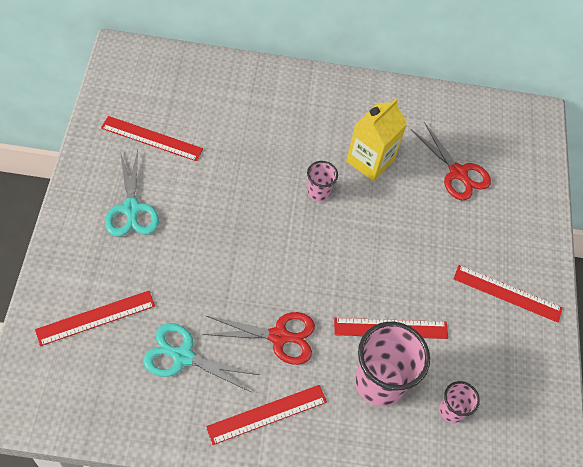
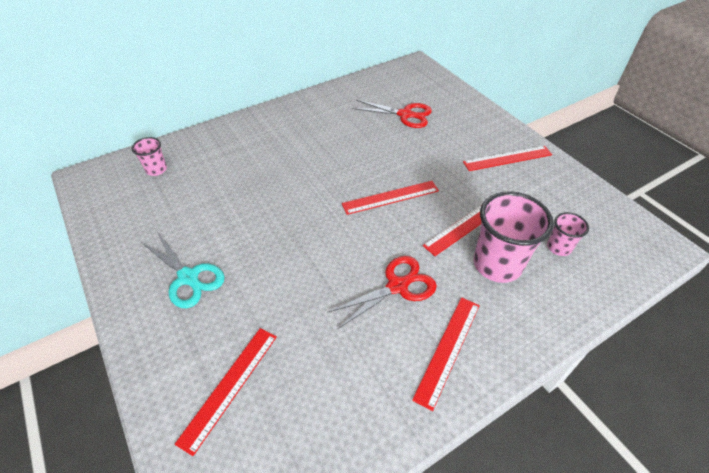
camera: 30 degrees left, 10 degrees down
red ruler [101,116,203,161] -> red ruler moved to [342,181,439,215]
turquoise scissors [143,323,259,393] -> none
pink cup [307,161,338,202] -> pink cup moved to [132,137,167,176]
yellow carton [346,98,407,181] -> none

